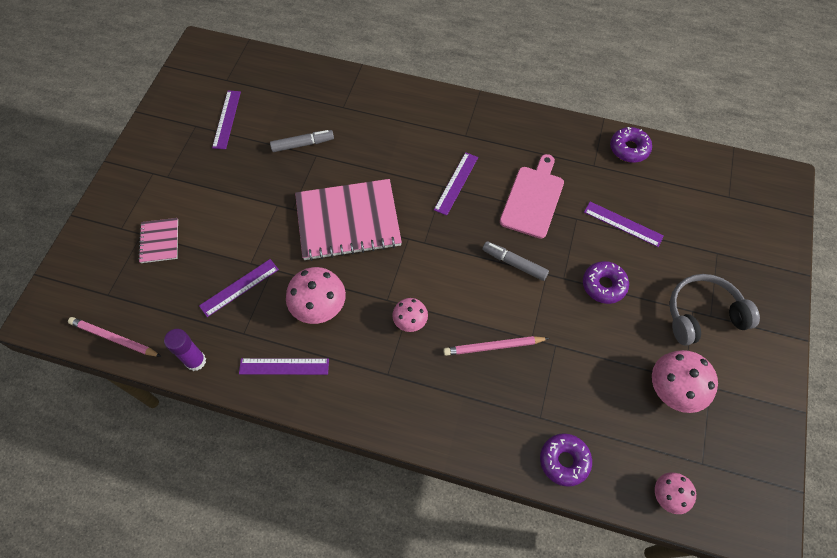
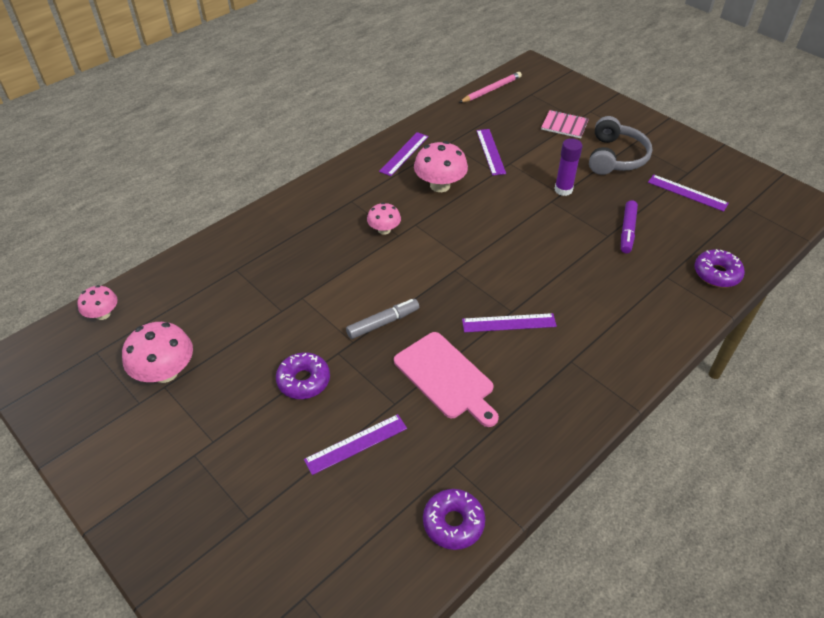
camera: 120 degrees right, 15 degrees down
purple glue stick [164,329,206,371] -> purple glue stick moved to [554,138,582,196]
grey marker [270,130,334,152] -> purple marker [621,200,638,253]
pink notebook [295,179,402,261] -> none
purple ruler [434,152,478,216] -> purple ruler turned 60 degrees counterclockwise [462,313,557,332]
pink pencil [443,336,549,356] -> none
purple donut [540,433,592,487] -> purple donut moved to [695,249,745,287]
grey headphones [670,274,760,346] -> grey headphones moved to [589,116,652,175]

